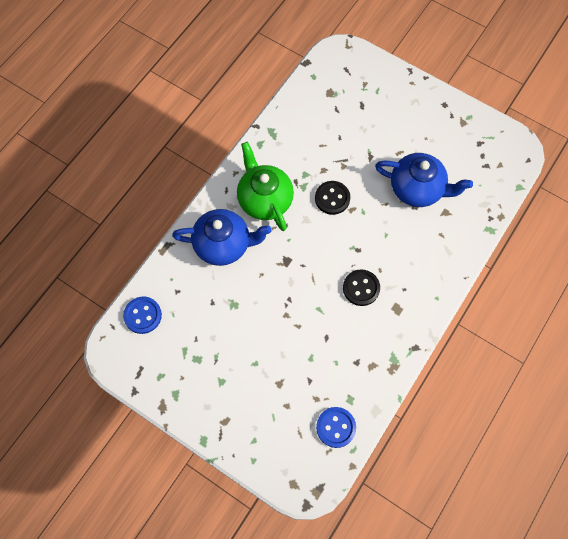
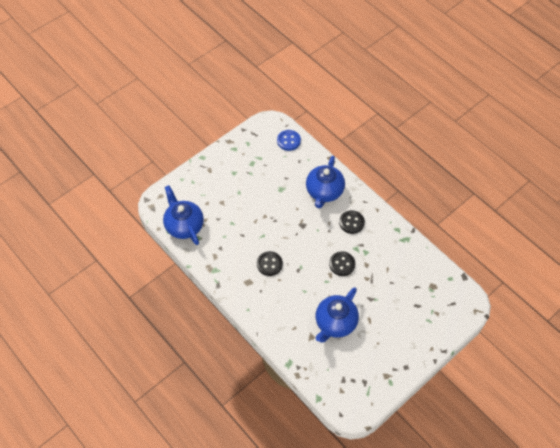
camera: 105 degrees right, 10 degrees down
green teapot [237,142,294,231] -> black button [339,210,365,234]
blue button [316,407,356,448] -> blue teapot [163,185,204,245]

